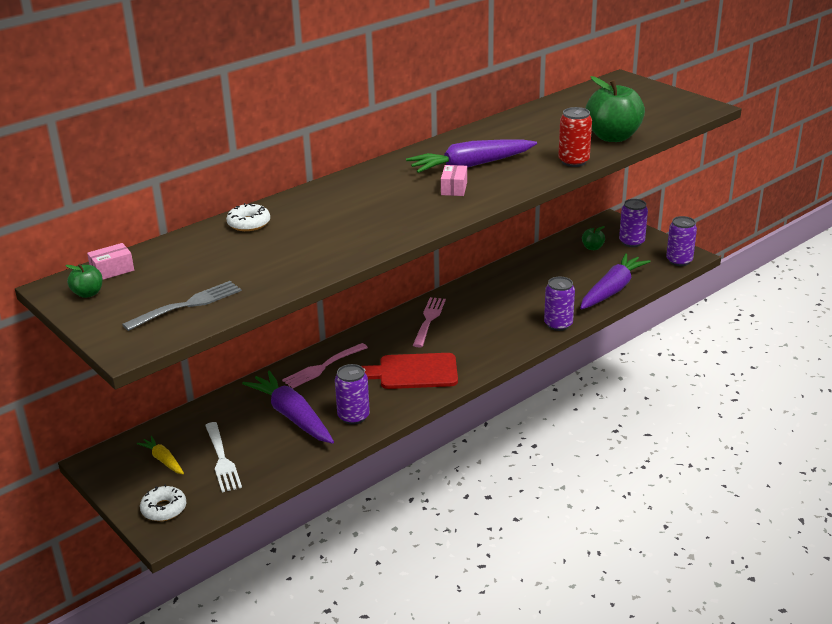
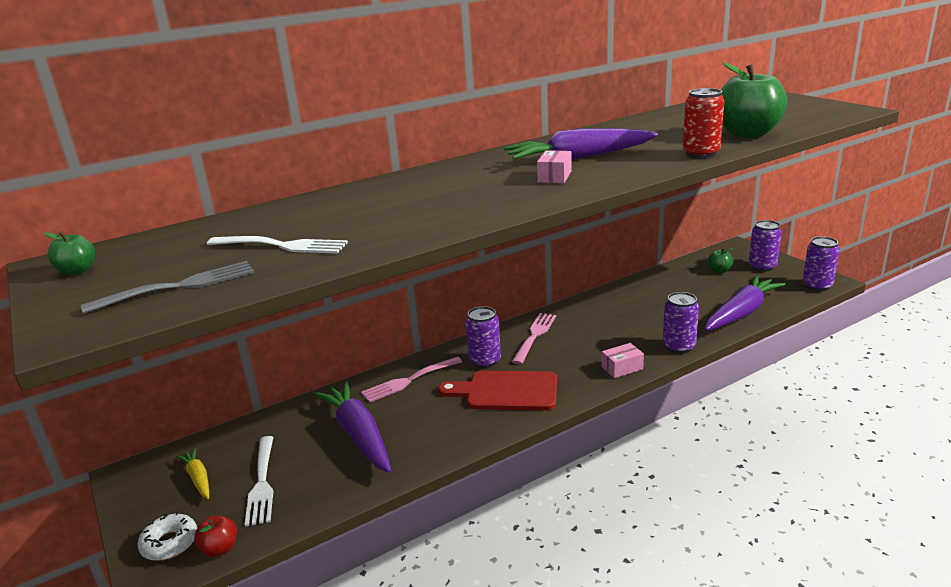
camera: 10 degrees right, 5 degrees down
pink box [87,243,134,280] -> pink box moved to [601,343,644,378]
white donut [226,203,270,231] -> none
purple can [335,364,370,425] -> purple can moved to [466,306,501,368]
none -> red apple [194,516,237,557]
none -> white fork [207,236,348,254]

